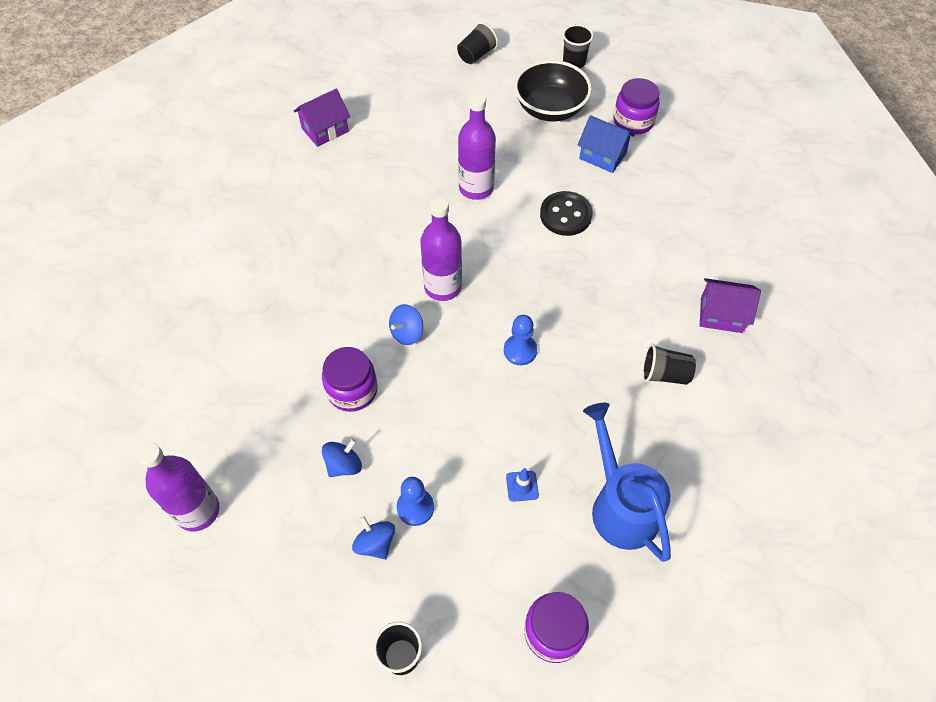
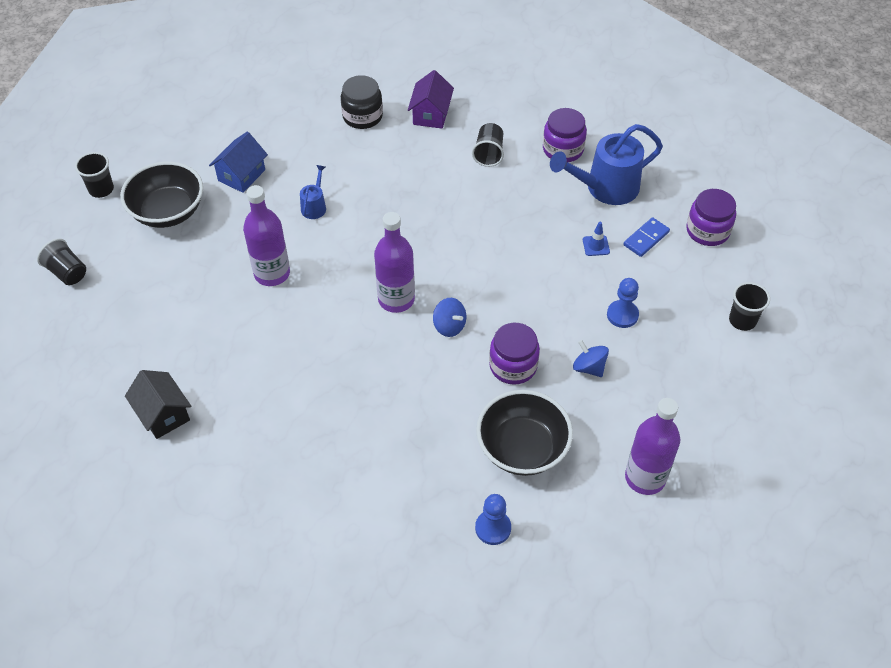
camera: 90 degrees left, 5 degrees down
purple house [294,89,350,147] -> black house [125,370,191,439]
blue spinning top [352,516,395,560] -> none
blue pawn [504,315,537,365] -> blue pawn moved to [475,494,511,545]
black button [540,191,593,236] -> blue watering can [300,165,326,219]
purple jar [613,78,660,135] -> purple jar moved to [543,108,587,162]
none -> black jar [341,75,383,129]
none -> black bowl [476,390,573,476]
none -> blue domino [623,217,670,257]

